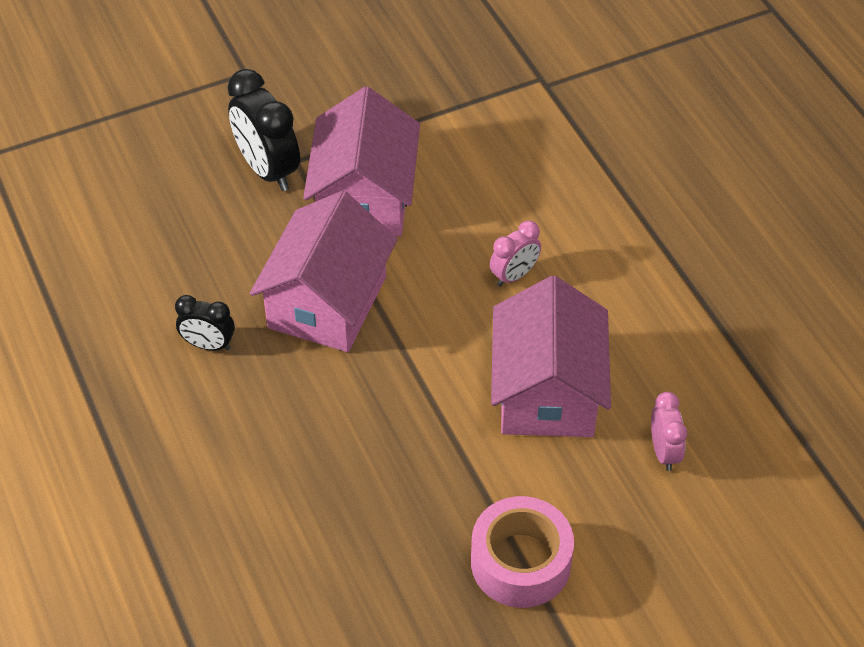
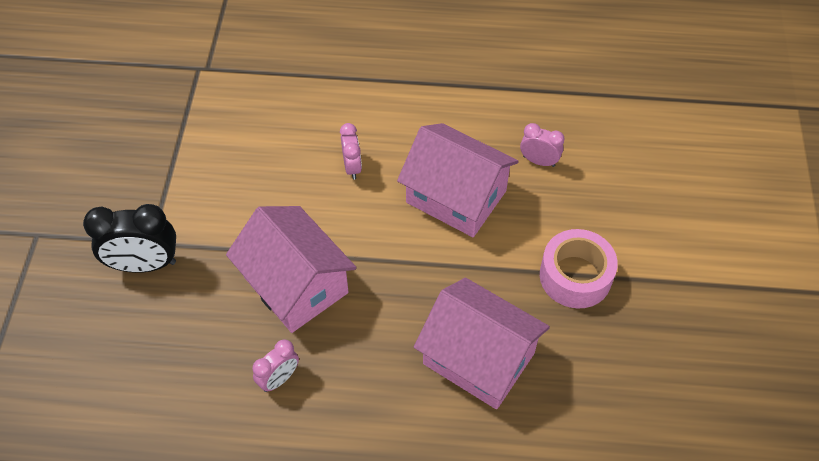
camera: 60 degrees left, 5 degrees up
black clock [175,295,235,350] -> pink clock [252,339,299,392]
pink house [303,87,420,237] -> pink house moved to [414,278,550,409]

